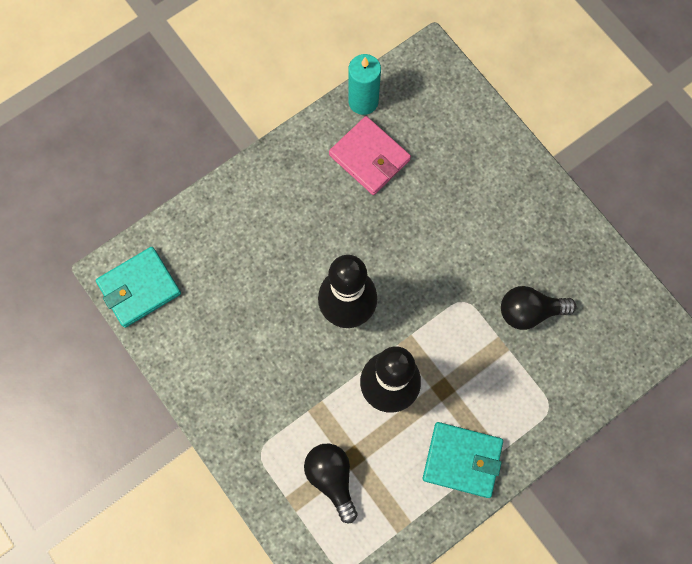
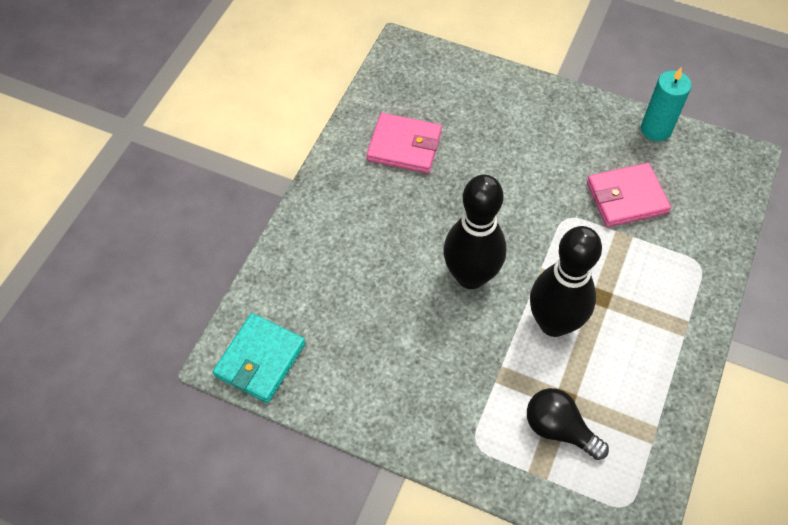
camera: 30 degrees left, 15 degrees down
turquoise candle [348,54,381,115] -> turquoise candle moved to [641,67,692,141]
turquoise wallet [423,422,503,498] -> none
black light bulb [501,286,576,330] -> pink wallet [587,163,671,227]

